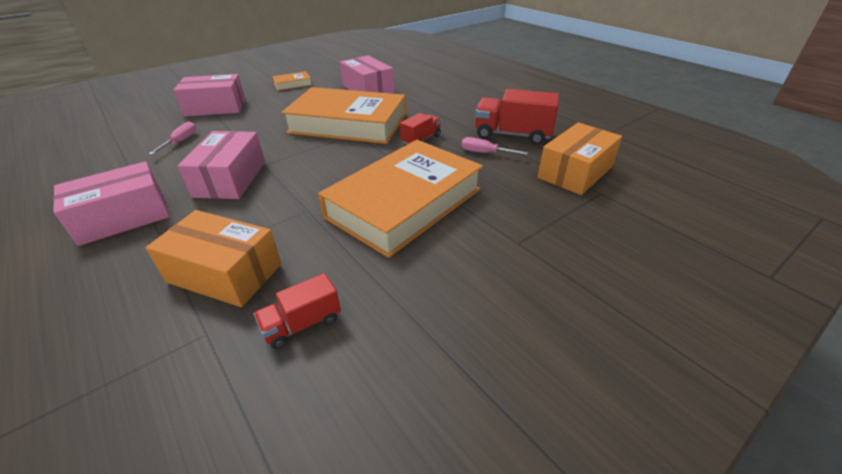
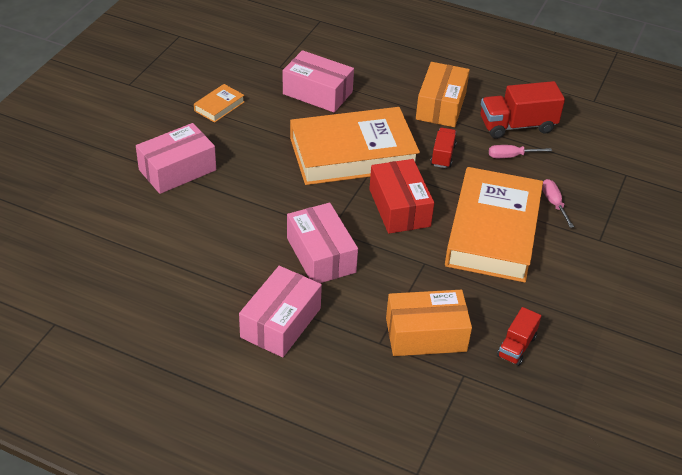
camera: 30 degrees left, 5 degrees up
pink screwdriver [149,122,197,155] -> pink screwdriver moved to [542,179,574,228]
orange box [538,123,622,195] -> orange box moved to [416,62,470,127]
none -> red box [369,159,434,234]

